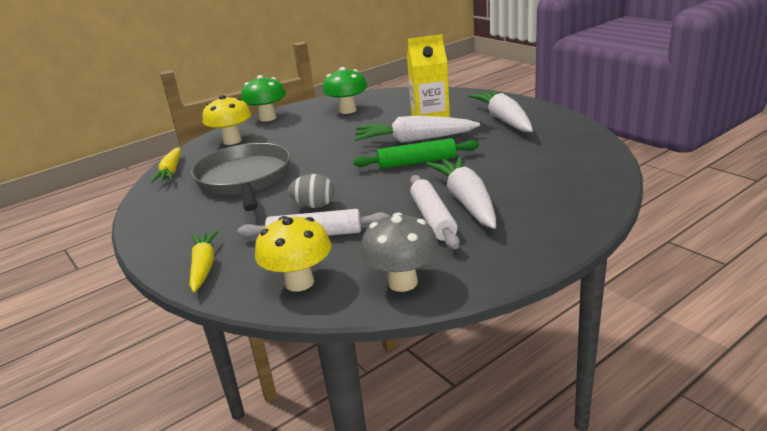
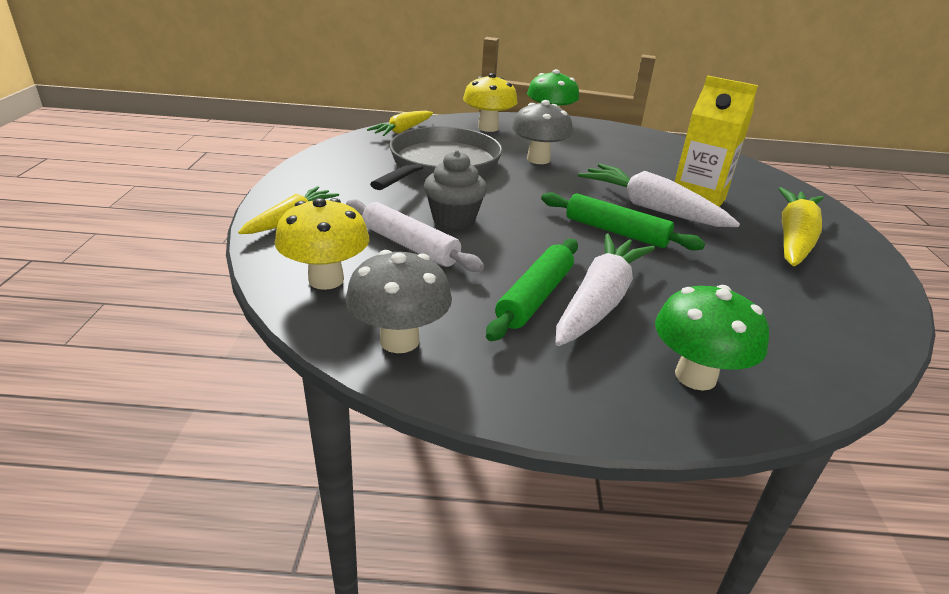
camera: 35 degrees right, 5 degrees up
grey egg [289,174,334,208] -> grey cupcake [424,150,487,230]
green mushroom [323,67,368,114] -> green mushroom moved to [655,285,769,391]
white rolling pin [410,175,460,249] -> green rolling pin [486,239,578,341]
white carrot [468,90,533,132] -> yellow carrot [779,187,824,266]
none -> grey mushroom [512,100,573,164]

